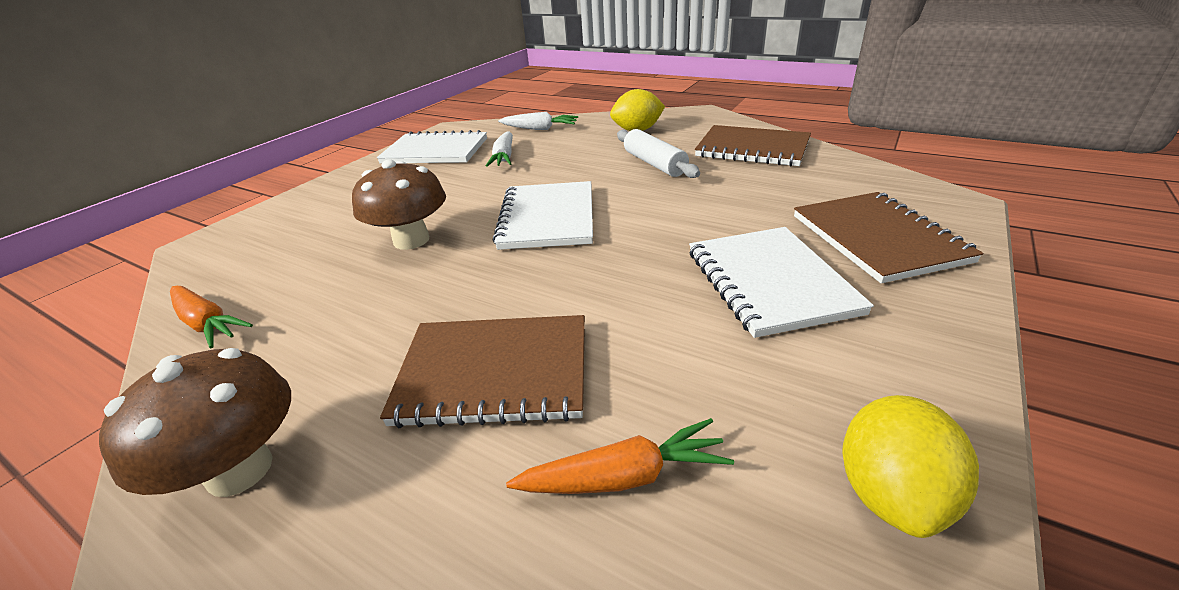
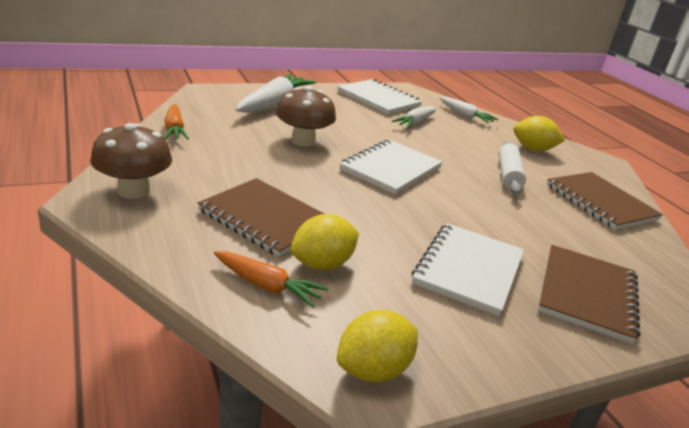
camera: 30 degrees right, 5 degrees down
none -> white carrot [235,74,316,113]
none -> yellow lemon [291,214,359,270]

